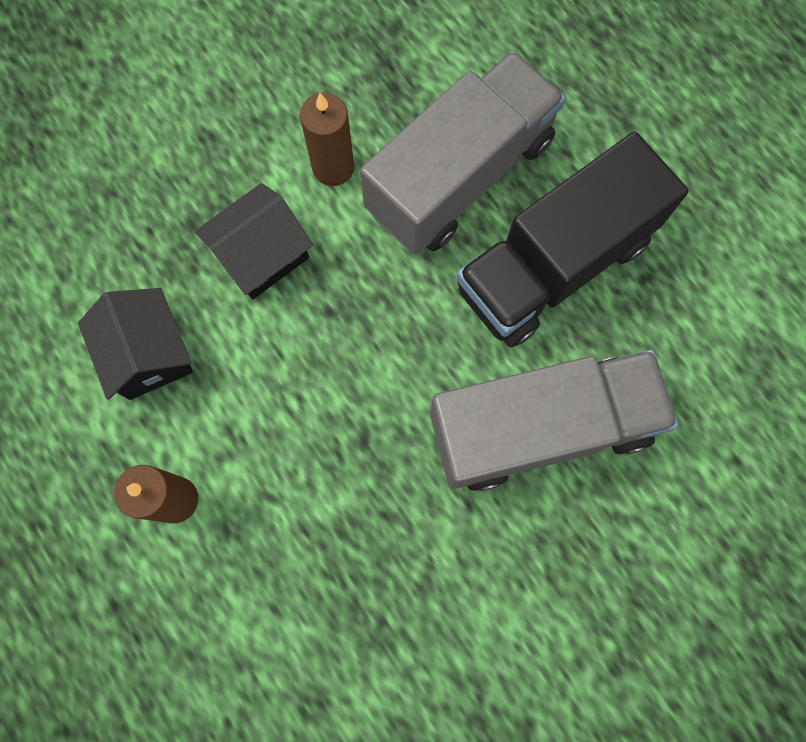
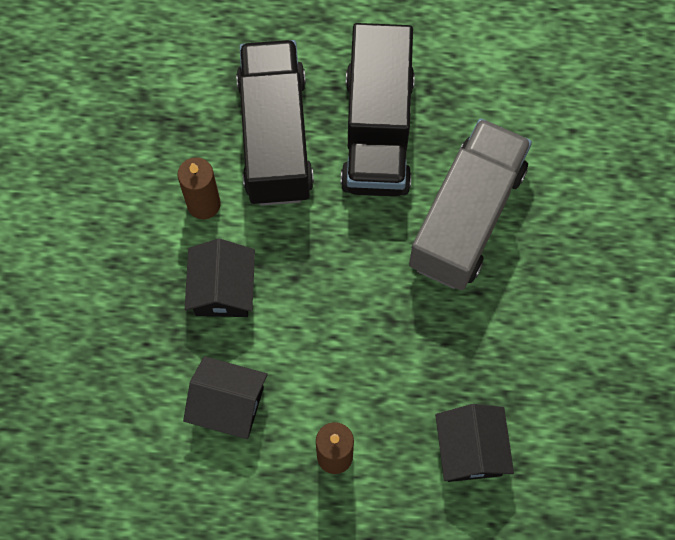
camera: 50 degrees left, 5 degrees down
grey truck [360,51,566,255] -> black truck [236,40,314,206]
none -> black house [435,404,514,482]

